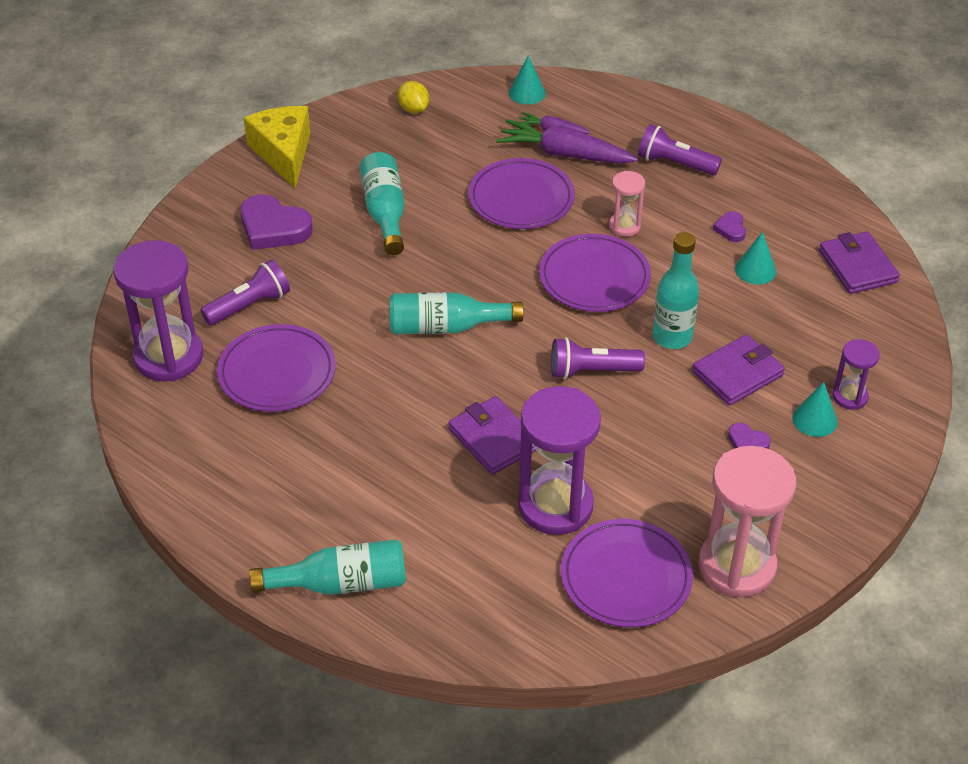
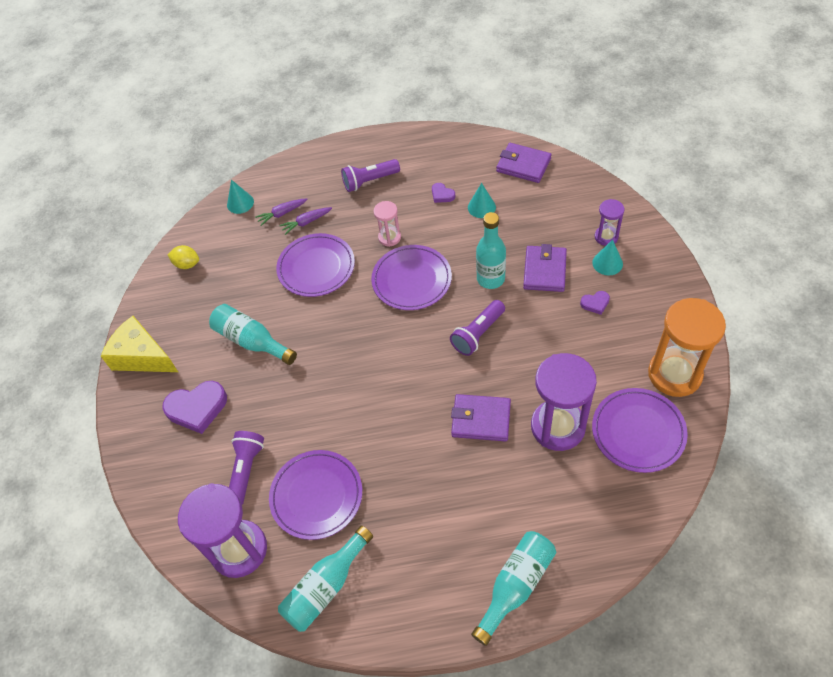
camera: 40 degrees left, 10 degrees up
turquoise bottle [389,292,524,334] -> turquoise bottle moved to [278,525,373,632]
purple carrot [496,119,638,164] -> purple carrot [279,207,332,235], size x0.53
pink hourglass [699,446,796,597] -> orange hourglass [648,298,726,397]

